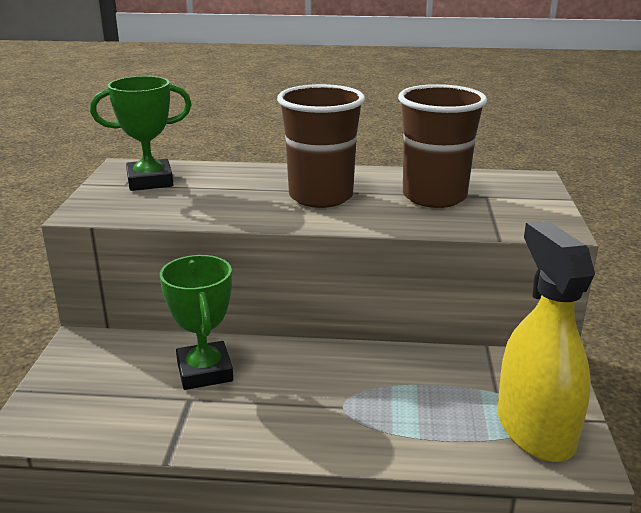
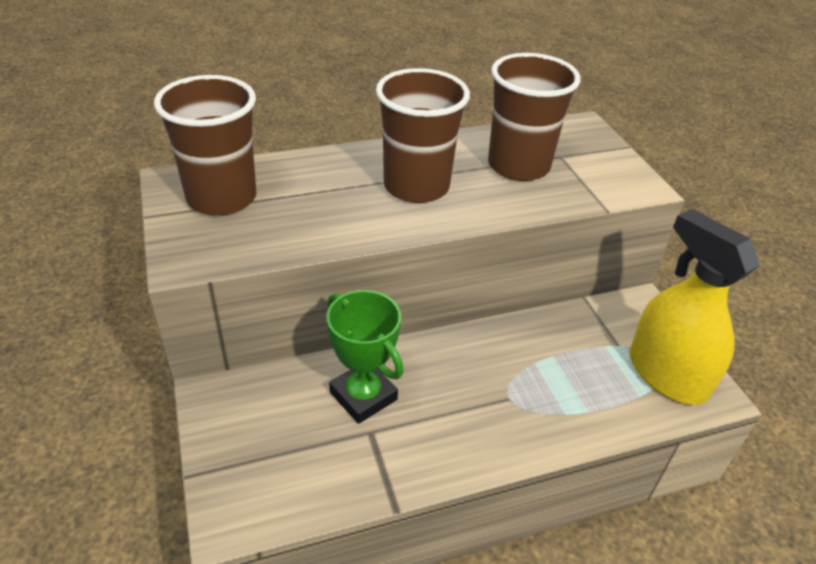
camera: 25 degrees left, 15 degrees up
green trophy [90,76,192,191] -> brown cup [154,75,256,216]

